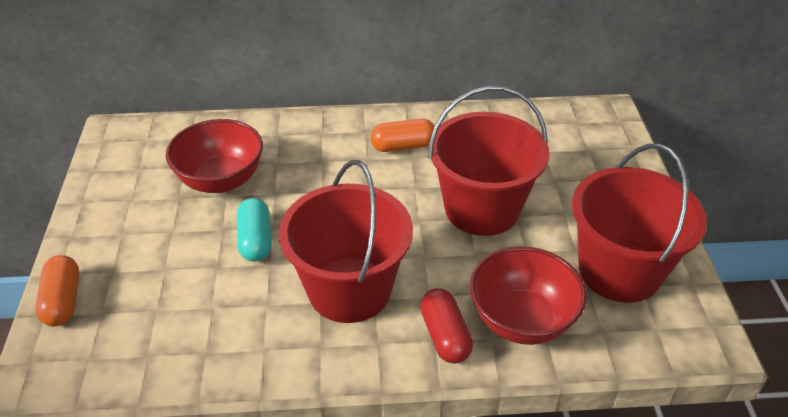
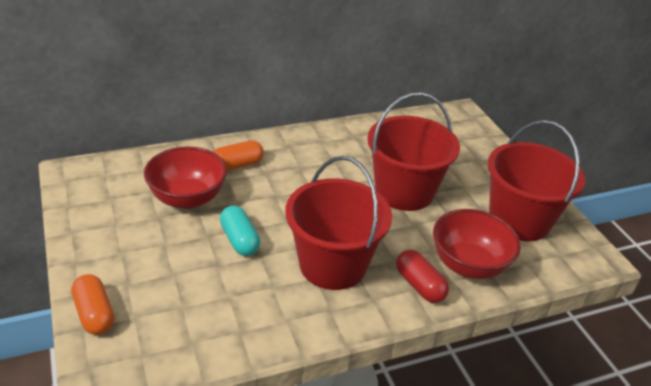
camera: 20 degrees left, 5 degrees down
orange capsule [371,119,434,152] -> orange capsule moved to [213,140,264,171]

